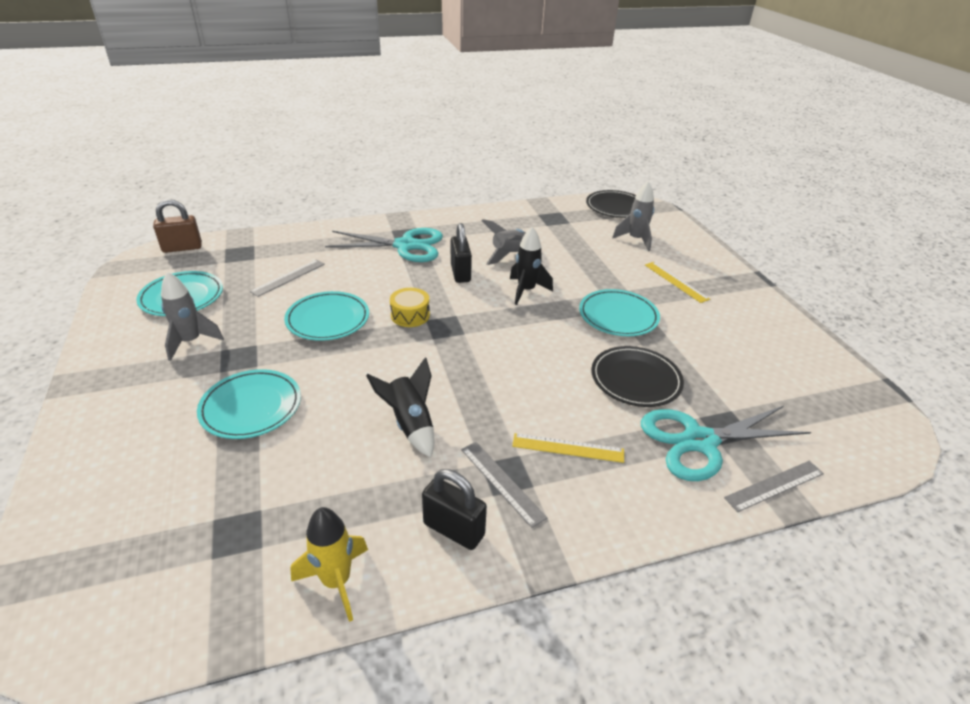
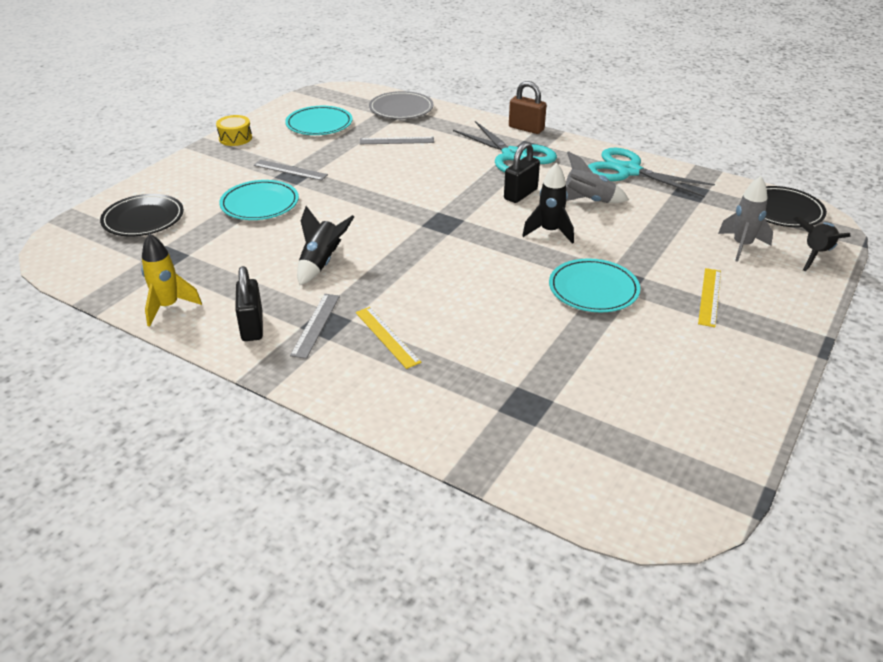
camera: 50 degrees right, 0 degrees up
brown padlock [153,199,202,253] -> brown padlock moved to [509,81,547,134]
grey rocket [161,272,224,361] -> none
turquoise plate [284,291,369,341] -> none
yellow drum [390,288,430,327] -> yellow drum moved to [216,115,252,146]
black plate [591,346,684,407] -> black plate moved to [100,194,184,236]
turquoise scissors [641,406,811,481] -> turquoise scissors moved to [588,148,715,198]
grey ruler [724,461,824,512] -> grey ruler moved to [254,160,328,181]
none -> grey plate [369,91,434,119]
none -> black rocket [794,217,851,271]

